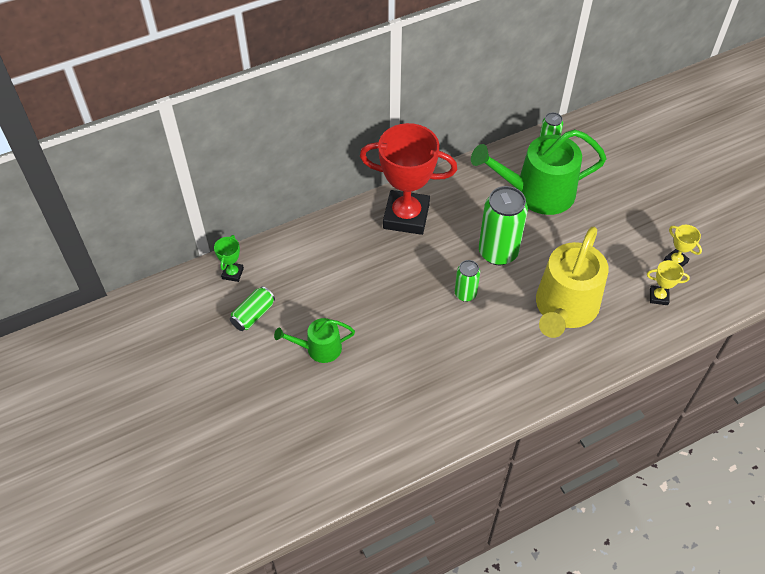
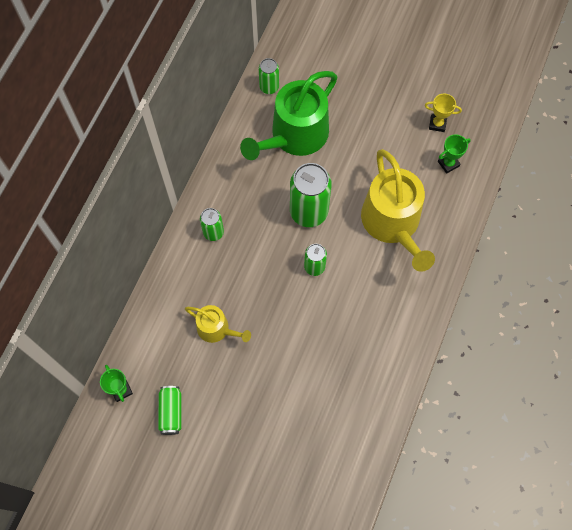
camera: 40 degrees left, 15 degrees up
green watering can [274,318,355,363] -> none
red trophy [360,123,457,235] -> green can [200,208,224,241]
yellow trophy [647,260,690,305] -> green trophy [438,134,471,174]
none -> yellow watering can [185,305,251,343]

